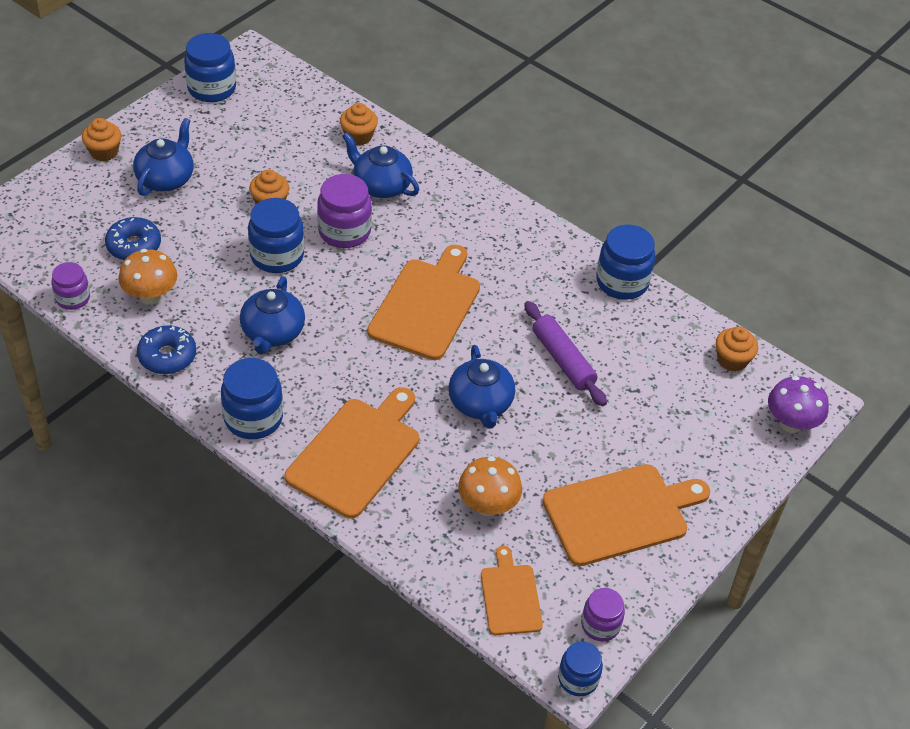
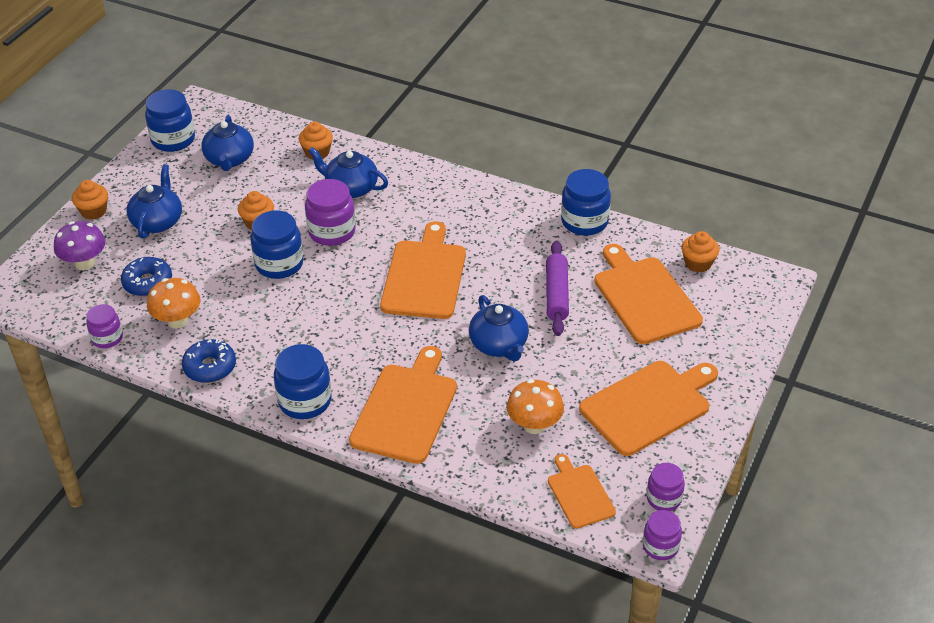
camera: 10 degrees left, 5 degrees down
blue teapot [240,277,305,354] -> blue teapot moved to [201,115,254,171]
purple rolling pin [524,301,607,406] -> purple rolling pin turned 45 degrees clockwise [546,241,569,336]
blue jar [558,642,603,696] -> purple jar [643,510,682,560]
purple mushroom [768,376,829,433] -> purple mushroom moved to [54,221,106,270]
none -> orange cutting board [594,244,703,344]

